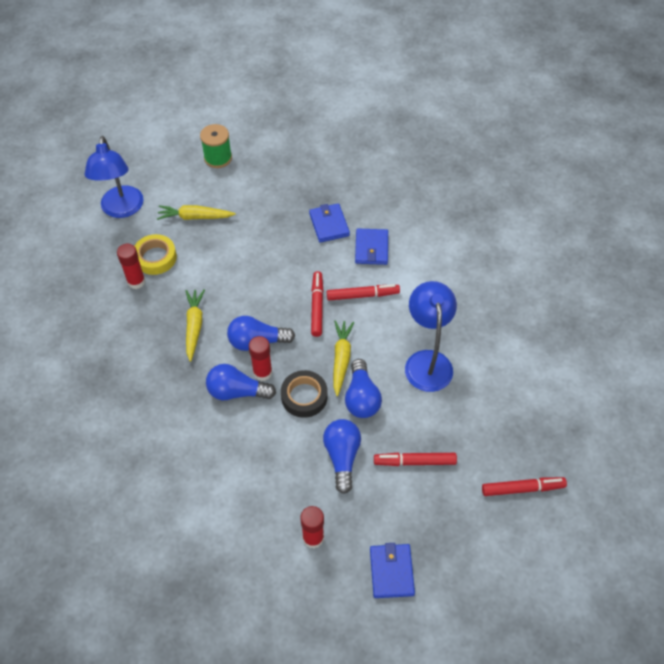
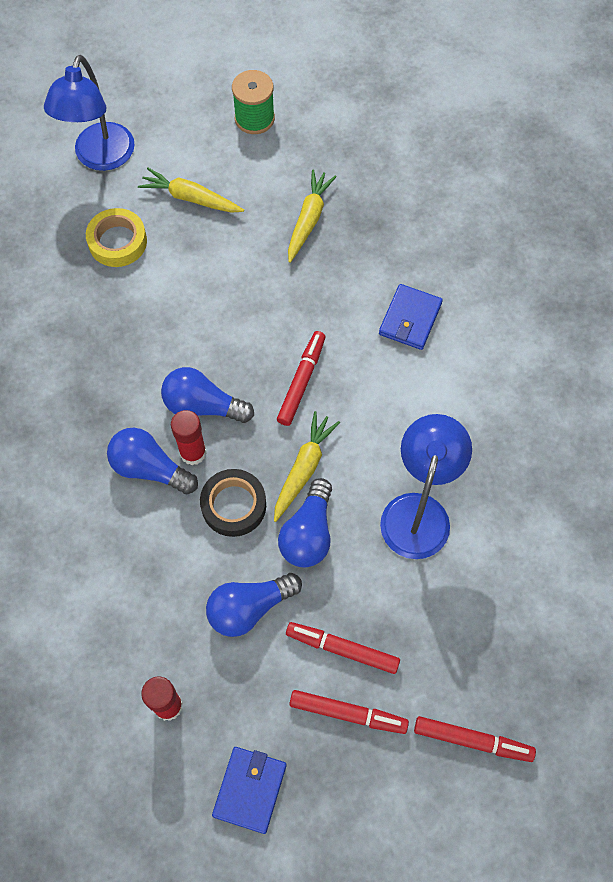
camera: 20 degrees right, 10 degrees up
red glue stick [117,244,145,289] -> none
yellow carrot [185,289,205,362] -> yellow carrot moved to [288,169,337,263]
blue wallet [309,203,350,243] -> none
blue light bulb [323,419,361,494] -> blue light bulb turned 135 degrees counterclockwise [206,573,302,637]
red marker [327,284,400,300] -> red marker moved to [289,690,409,734]

